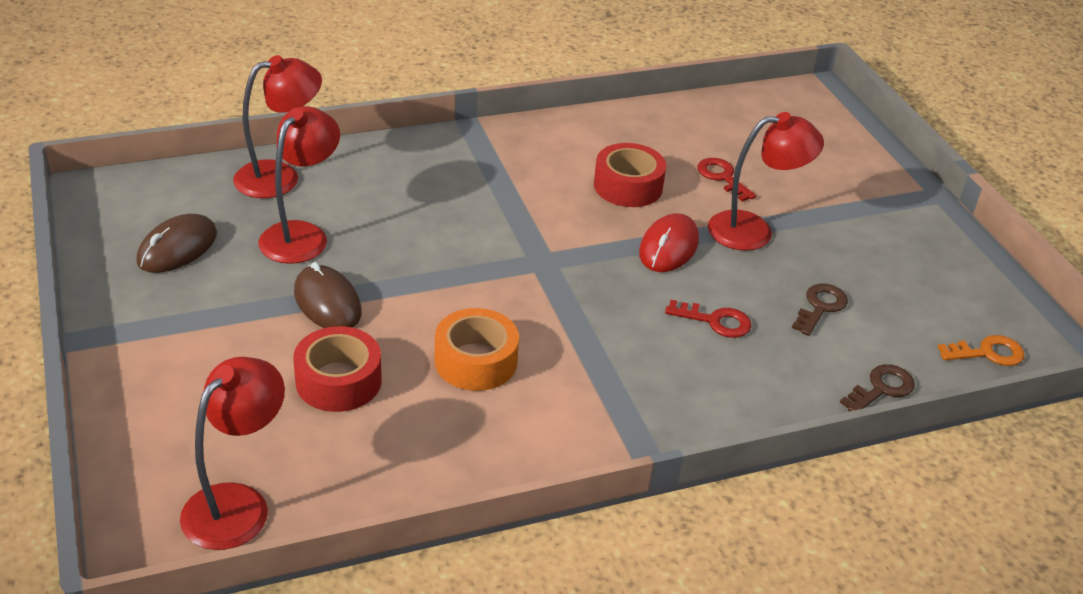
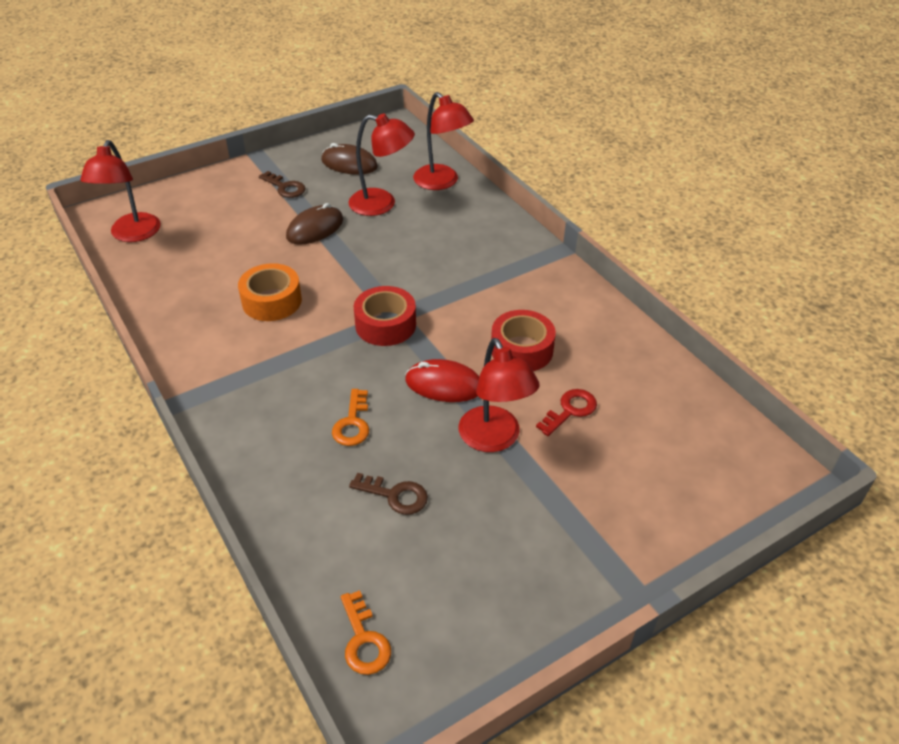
camera: 80 degrees right, 5 degrees up
red lamp [180,357,285,550] -> red lamp turned 75 degrees clockwise [80,140,161,242]
red tape [293,326,381,412] -> red tape moved to [354,286,416,346]
red key [665,300,752,338] -> orange key [332,389,369,446]
brown key [840,364,915,411] -> brown key moved to [259,171,306,198]

